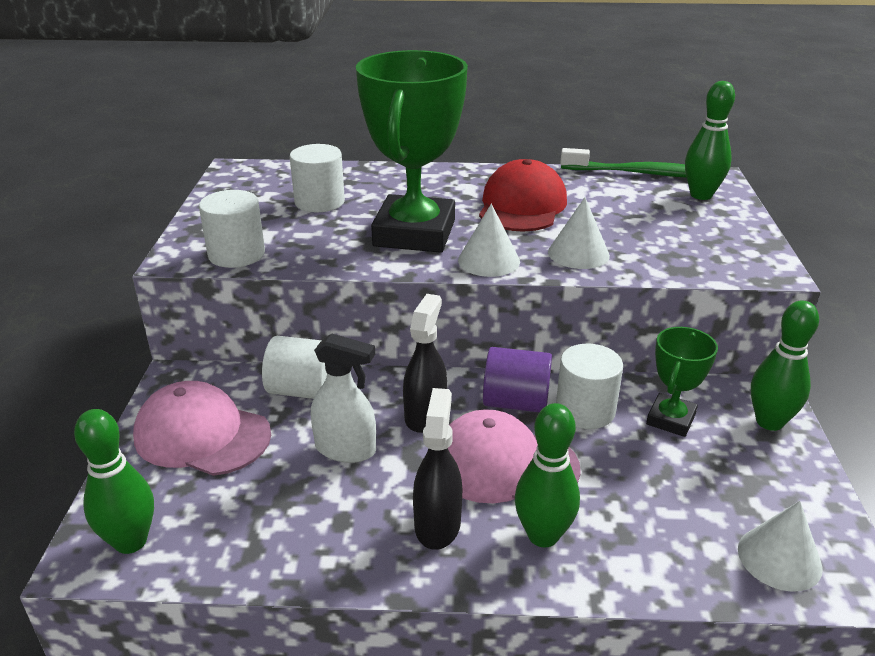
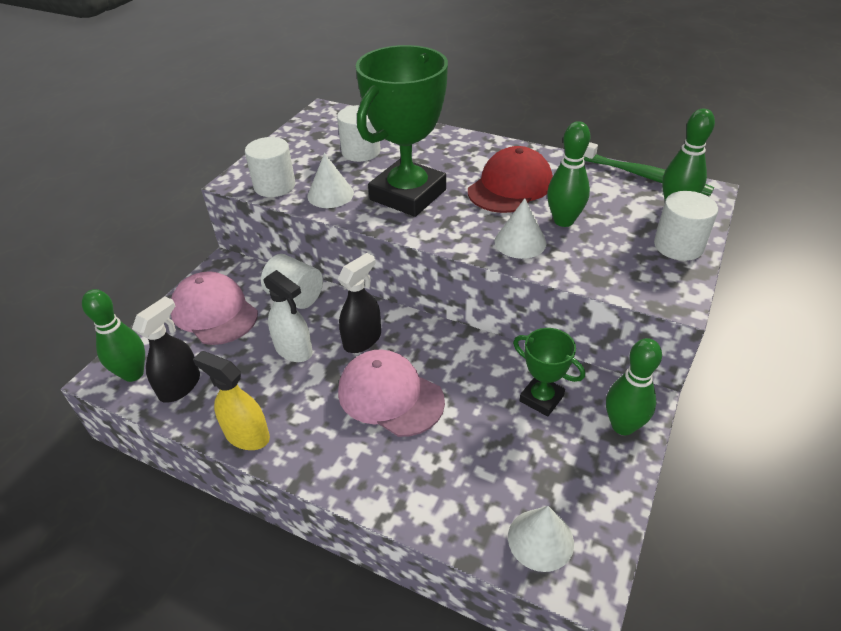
camera: 25 degrees right, 10 degrees up
black spray bottle [413,388,462,550] -> black spray bottle moved to [132,296,200,403]
white cone [458,204,520,277] -> white cone moved to [307,153,354,208]
purple cylinder [483,347,552,412] -> none
green bowling pin [515,403,580,548] -> green bowling pin moved to [547,121,590,227]
white cylinder [556,344,623,429] -> white cylinder moved to [654,191,718,261]
green trophy [646,327,718,437] -> green trophy turned 75 degrees clockwise [513,328,585,416]
none -> yellow spray bottle [193,351,270,450]

